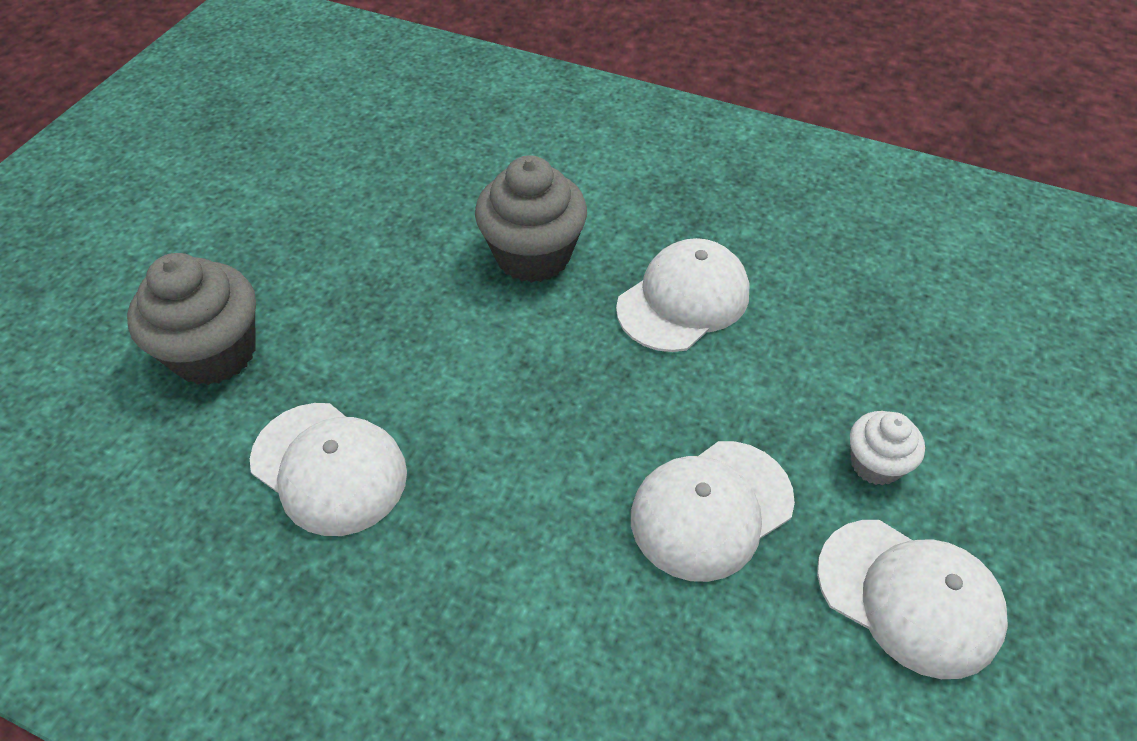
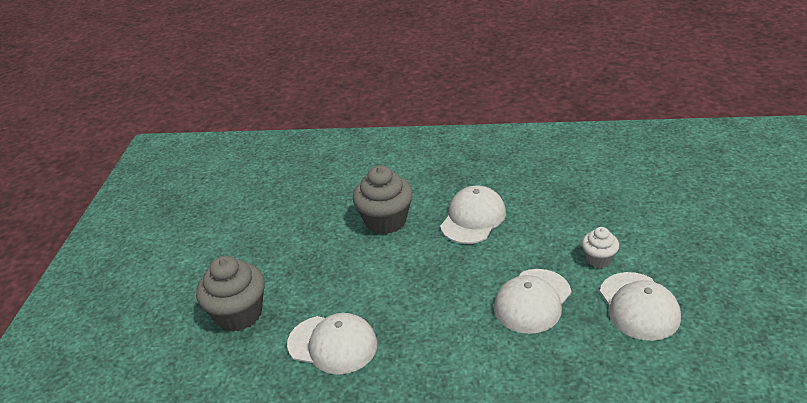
camera: 15 degrees left, 15 degrees down
white cap [817,520,1008,679] -> white cap turned 60 degrees clockwise [600,272,681,341]

